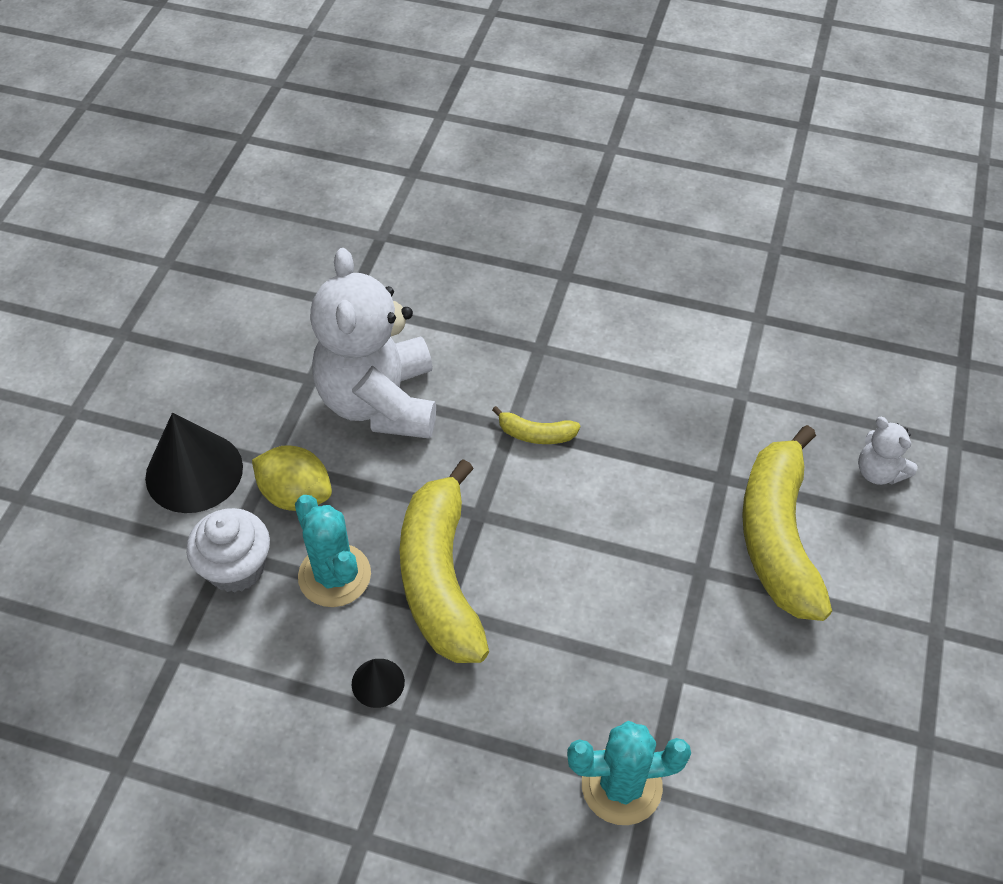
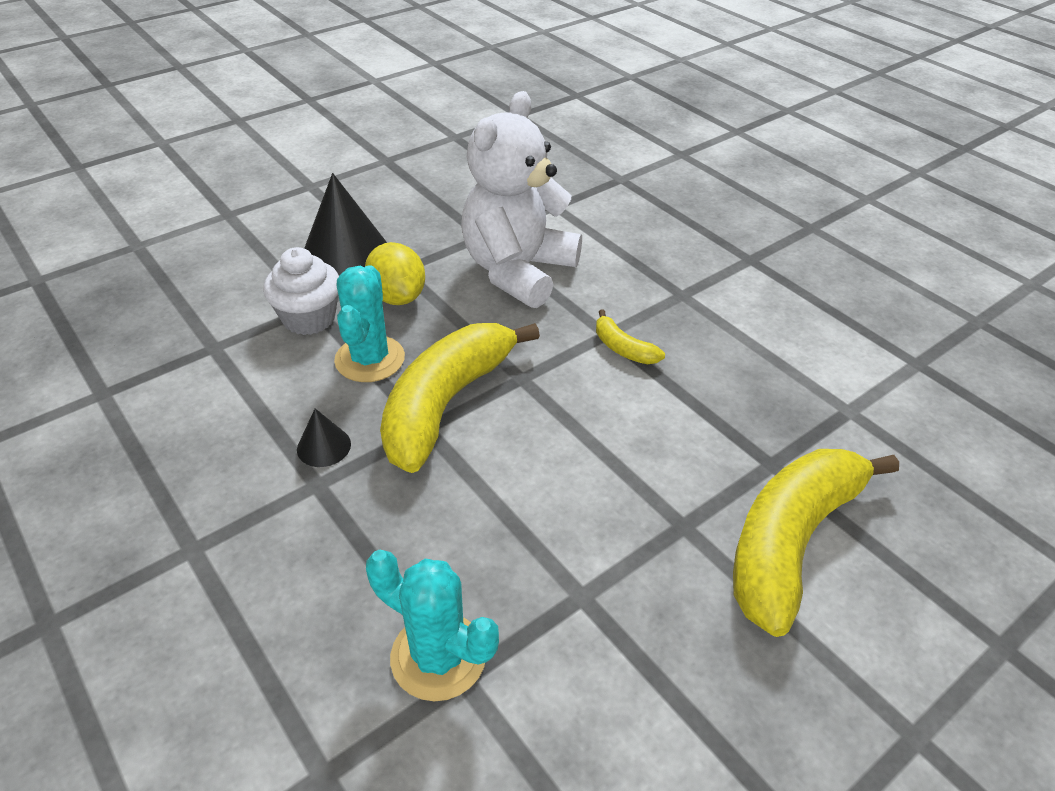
camera: 35 degrees right, 10 degrees down
white teddy bear [858,417,918,485] -> none

